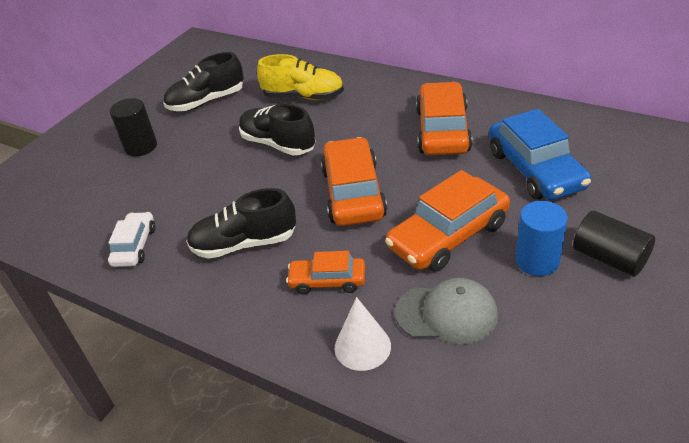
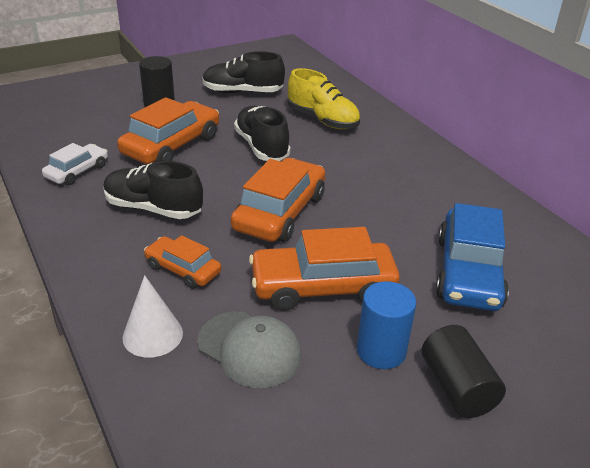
camera: 25 degrees right, 5 degrees down
orange car [416,82,473,155] -> orange car moved to [117,97,219,164]

